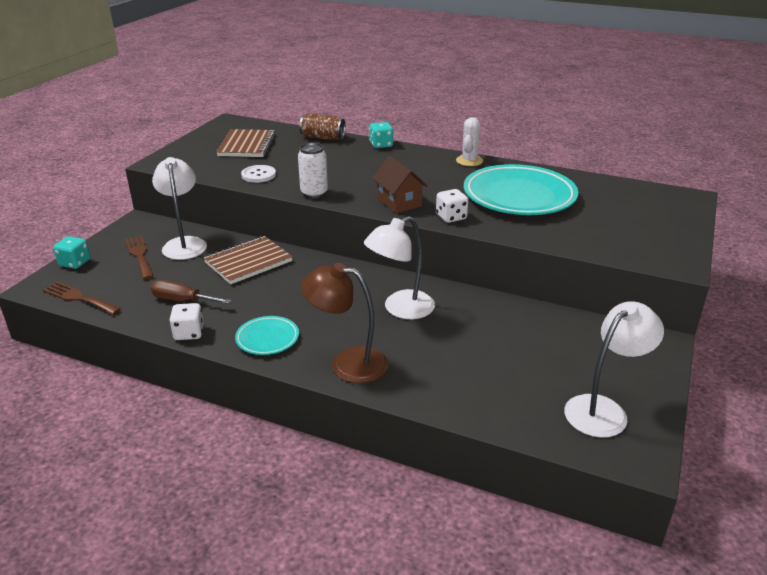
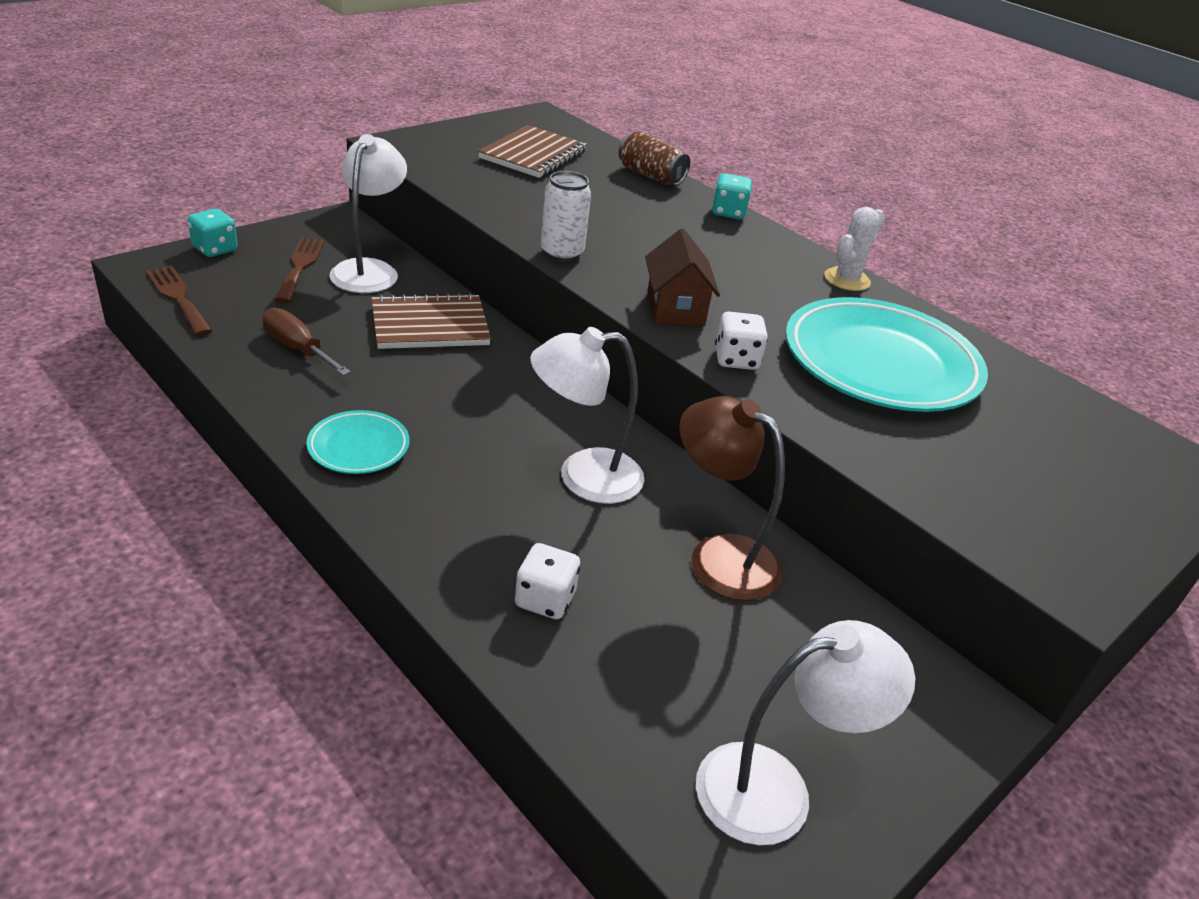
camera: 20 degrees right, 5 degrees up
white dice [169,303,204,340] -> white dice moved to [515,543,580,619]
white button [241,165,276,183] -> none
brown lamp [301,263,388,383] -> brown lamp moved to [679,396,785,601]

